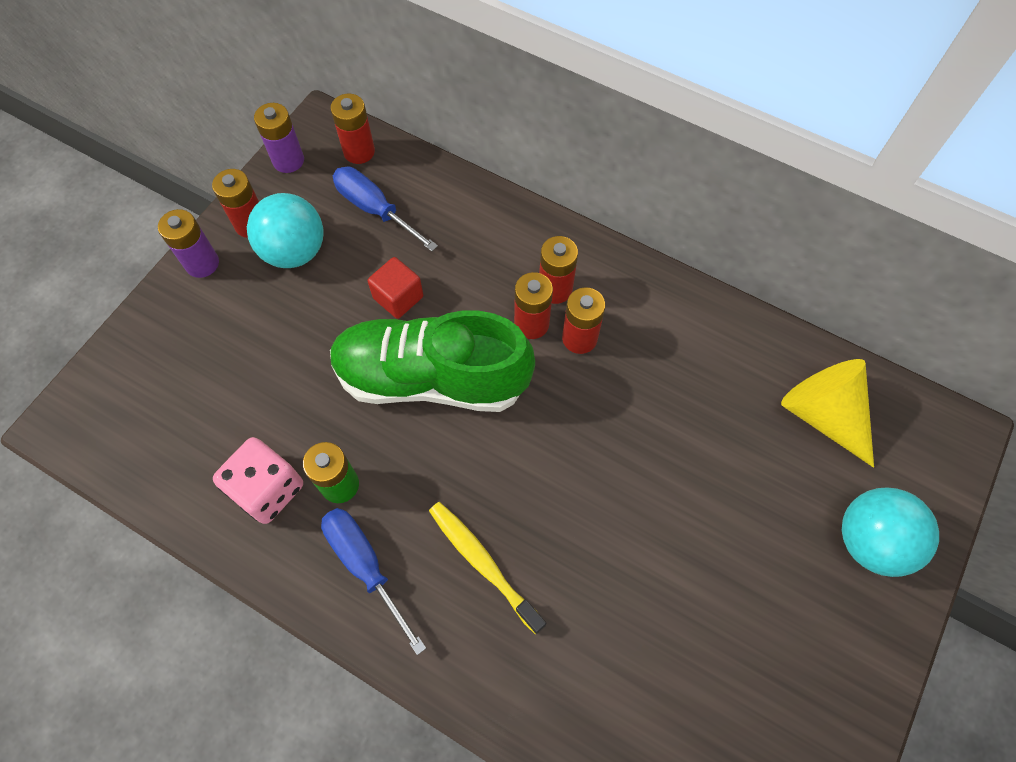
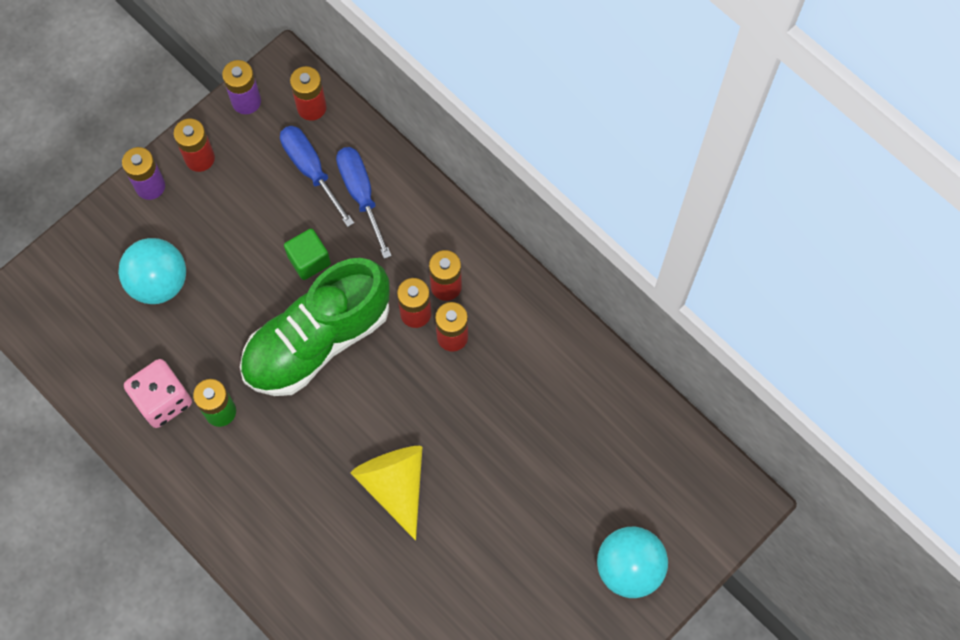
camera: 15 degrees right, 5 degrees up
turquoise ball [247,193,323,268] -> turquoise ball moved to [118,238,186,304]
blue screwdriver [321,508,426,655] -> blue screwdriver moved to [336,147,392,259]
green shoe [330,310,535,412] -> green shoe turned 60 degrees counterclockwise [240,258,389,396]
red cube [368,257,423,319] -> green cube [284,229,331,280]
yellow toothbrush [429,502,546,634] -> none
yellow cone [781,359,874,468] -> yellow cone moved to [351,446,423,540]

